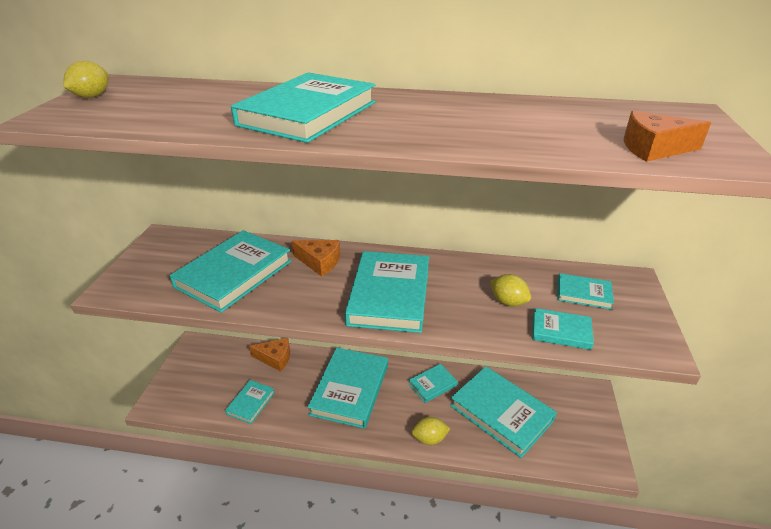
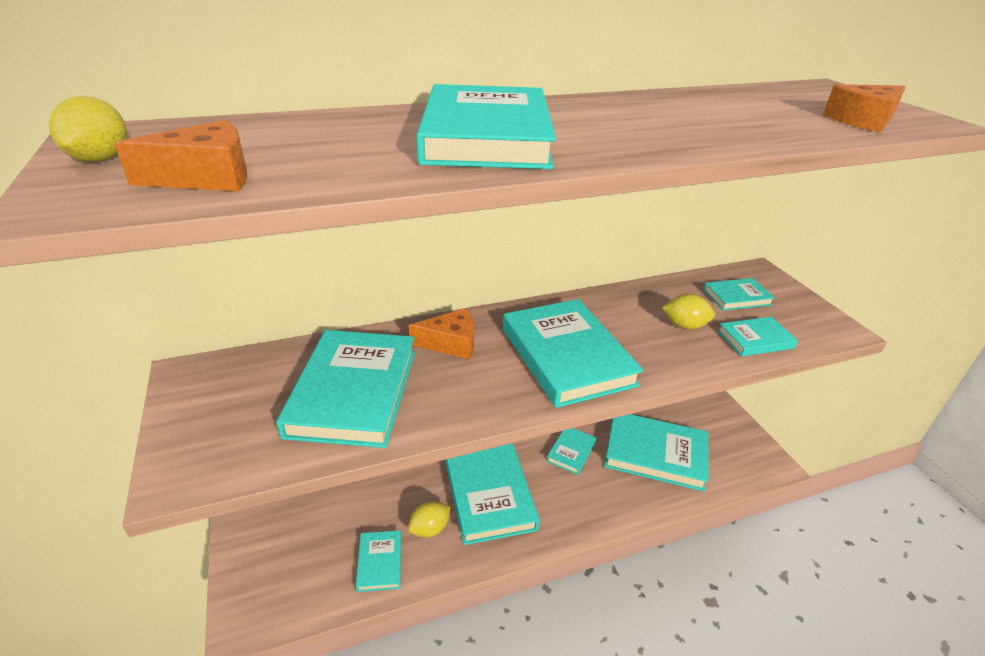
camera: 30 degrees left, 0 degrees up
orange cheese [249,338,290,372] -> orange cheese moved to [114,120,247,191]
yellow lemon [412,417,450,445] -> yellow lemon moved to [408,501,451,538]

